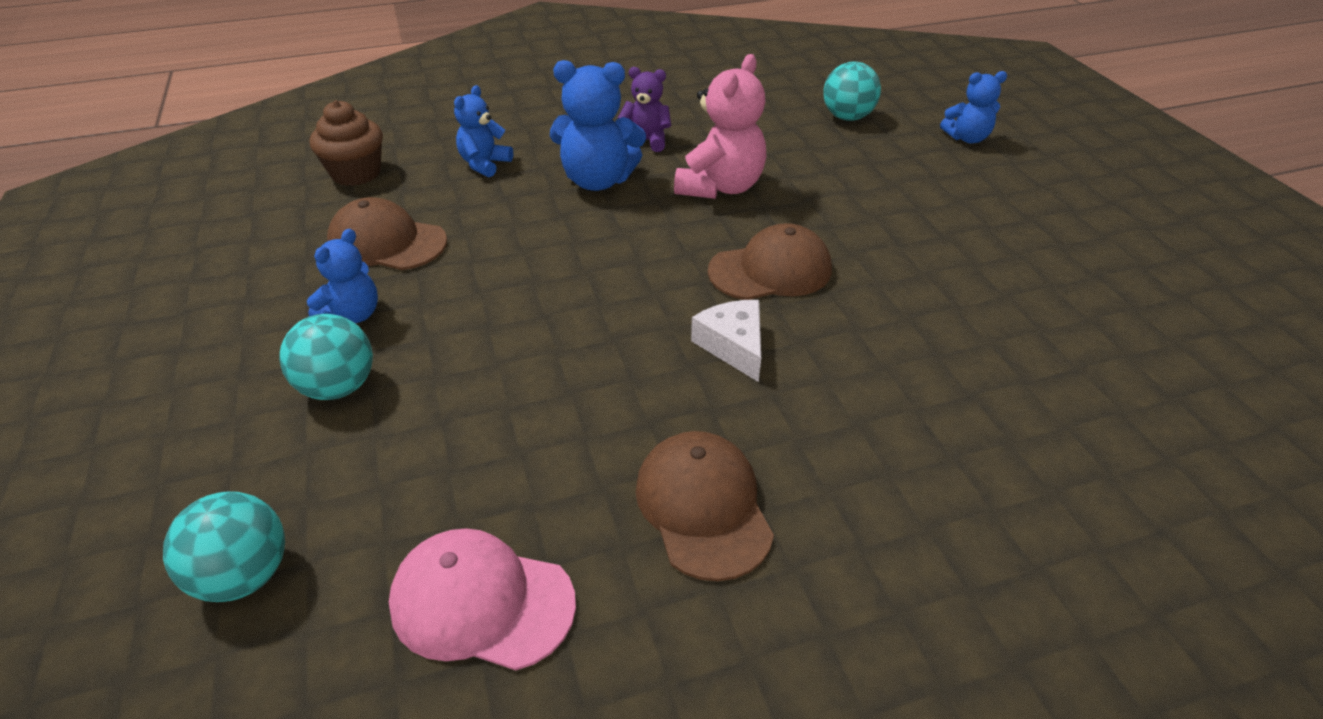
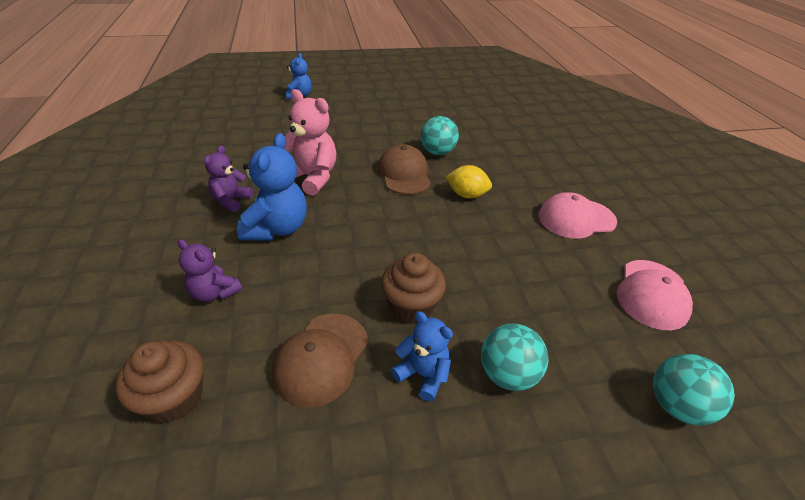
camera: 85 degrees left, 0 degrees up
blue teddy bear [454,85,513,177] -> purple teddy bear [178,239,242,302]
brown cap [635,431,774,581] -> pink cap [539,192,617,239]
white cheese [691,300,761,382] -> yellow lemon [446,165,492,198]
turquoise ball [823,61,881,121] -> turquoise ball moved to [421,116,459,155]
none -> brown cupcake [381,253,446,323]

